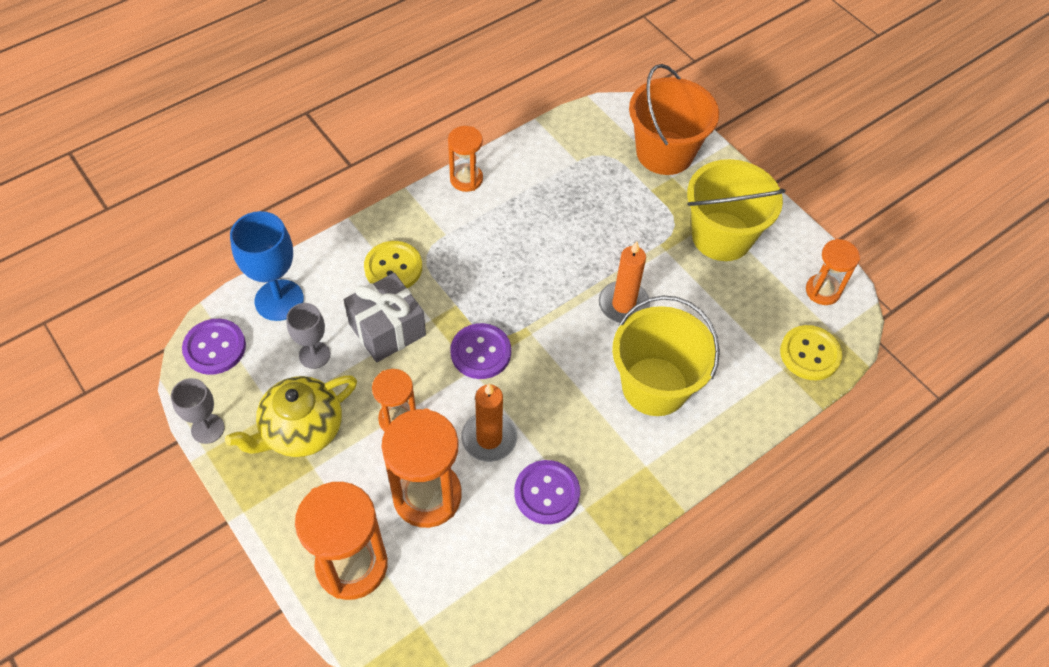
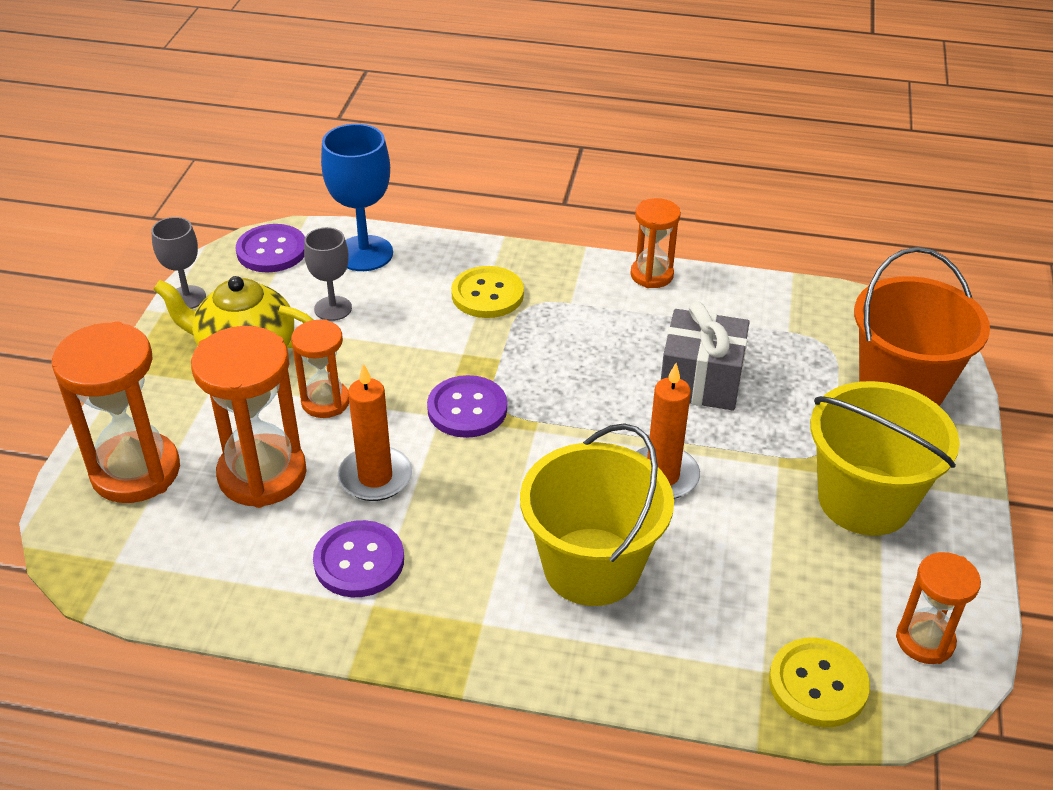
camera: 50 degrees right, 15 degrees down
grey gift [344,273,426,362] -> grey gift moved to [661,301,750,411]

